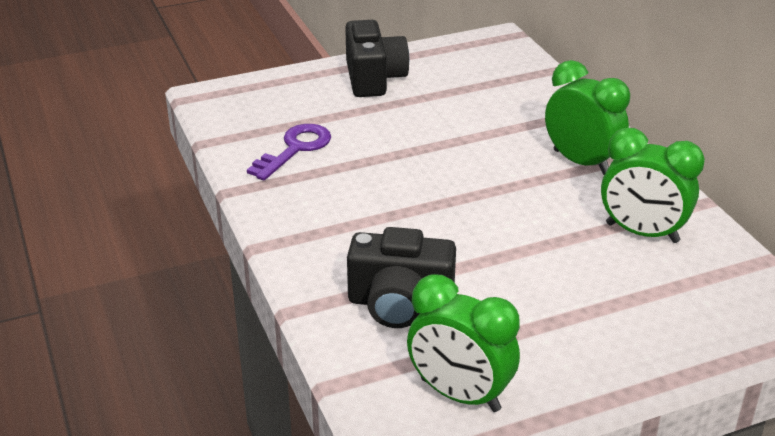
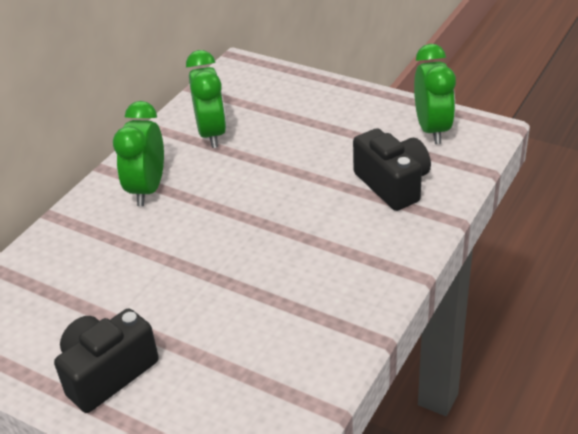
camera: 125 degrees left, 5 degrees up
purple key [247,124,331,181] -> none

